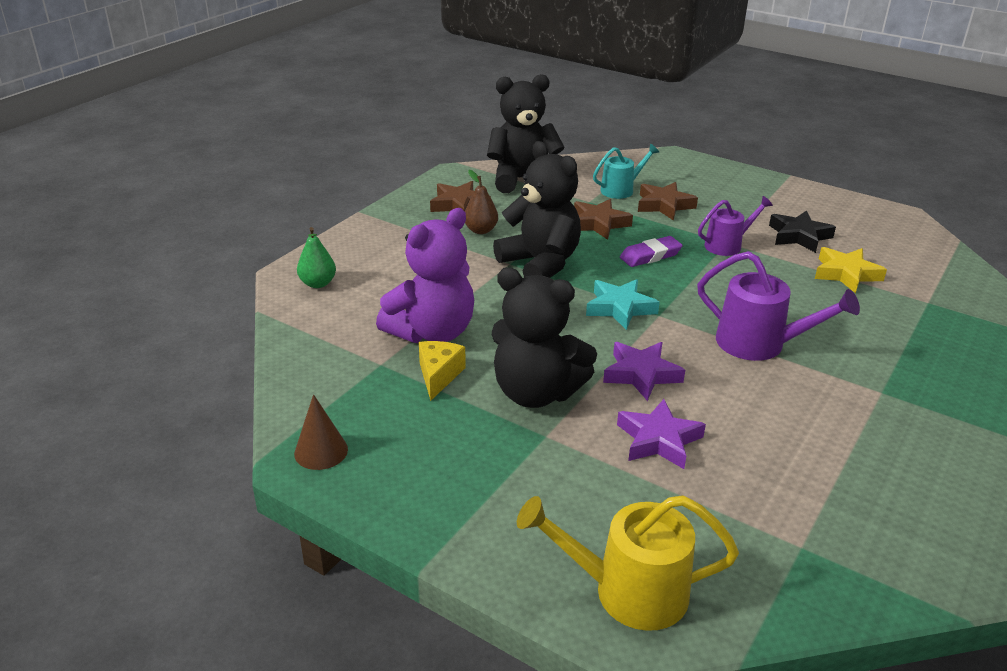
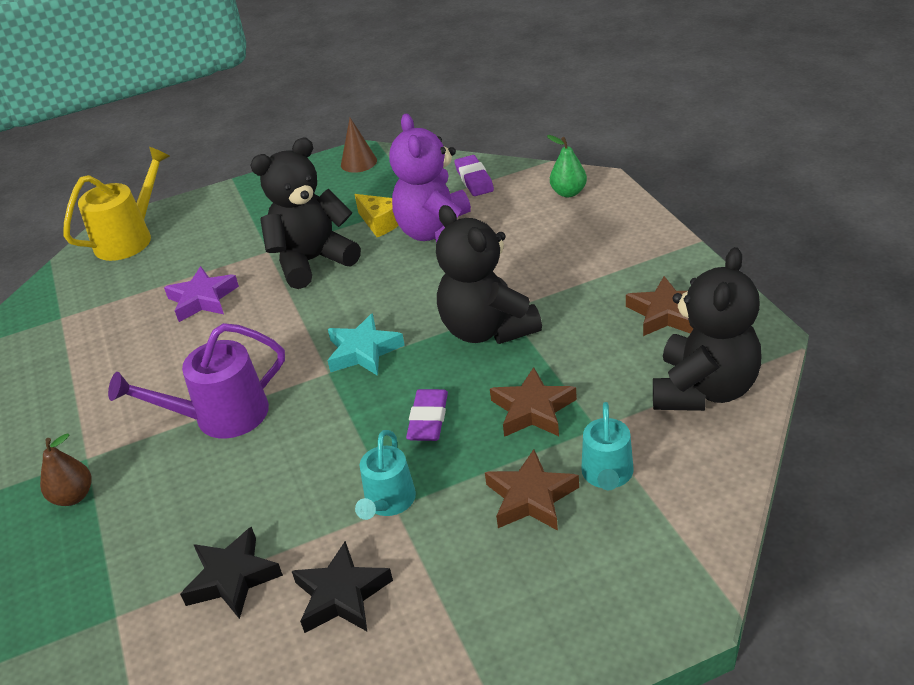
camera: 130 degrees right, 5 degrees up
brown pear [465,170,498,234] -> brown pear moved to [40,433,91,506]
black teddy bear [493,141,581,278] -> black teddy bear turned 60 degrees clockwise [436,205,542,344]
purple star [603,342,685,401] -> none
purple watering can [698,196,773,256] -> turquoise watering can [355,430,416,520]
yellow star [815,247,887,293] -> black star [180,527,283,619]
none -> purple eraser [455,155,494,196]

